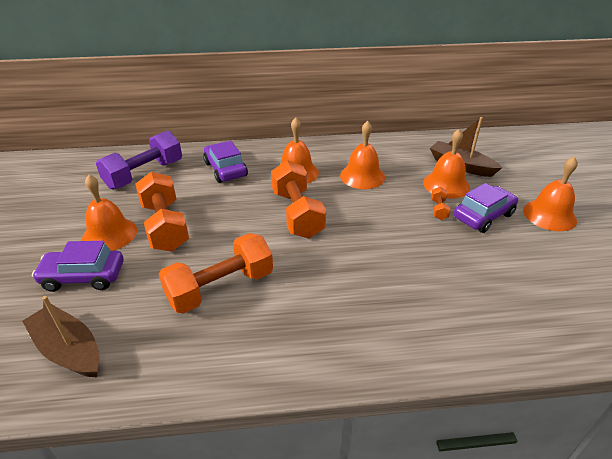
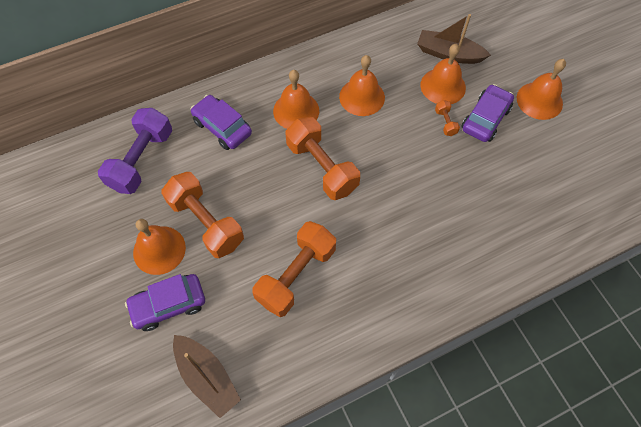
camera: 20 degrees left, 25 degrees up
brown boat [22,296,100,378] -> brown boat turned 150 degrees counterclockwise [173,335,241,418]

